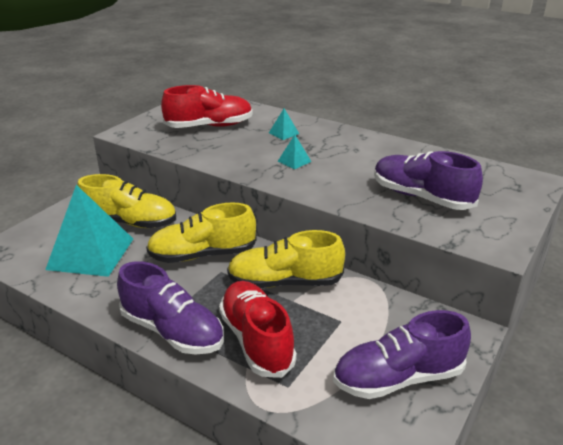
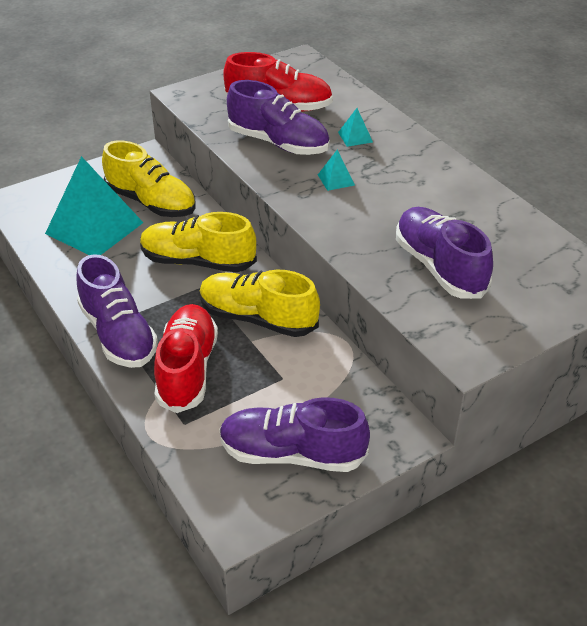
camera: 25 degrees right, 10 degrees up
none -> purple shoe [227,80,330,155]

